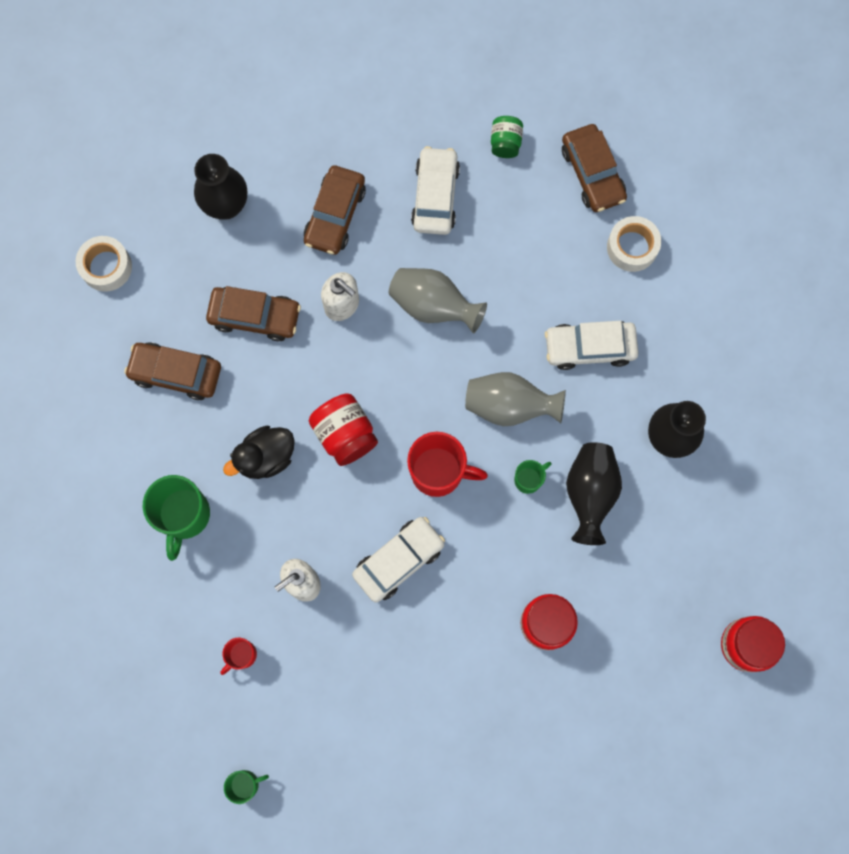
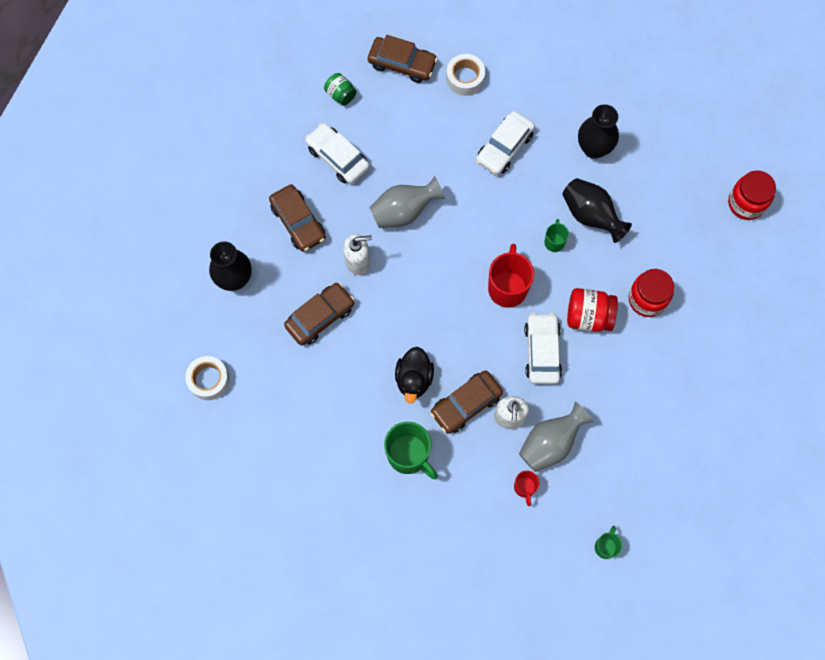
camera: 50 degrees left, 5 degrees down
brown car [124,342,221,400] -> brown car moved to [430,370,503,434]
red jar [309,393,378,466] -> red jar moved to [567,288,618,332]
red mug [407,432,488,497] -> red mug turned 45 degrees counterclockwise [488,244,534,308]
grey vase [465,372,566,426] -> grey vase moved to [519,402,594,472]

